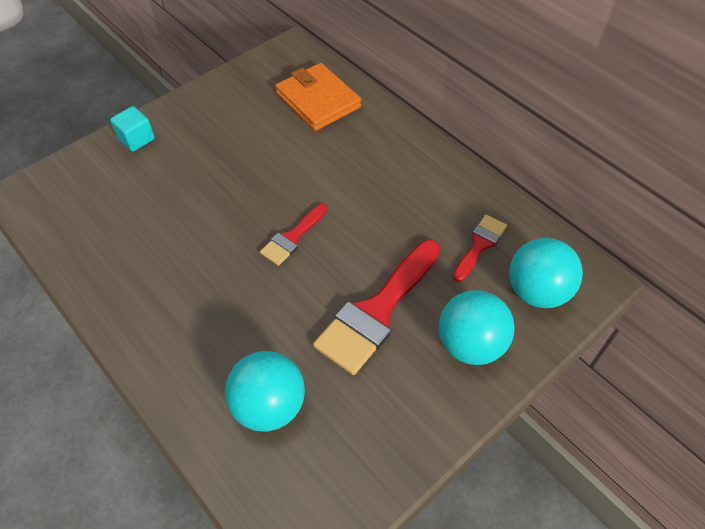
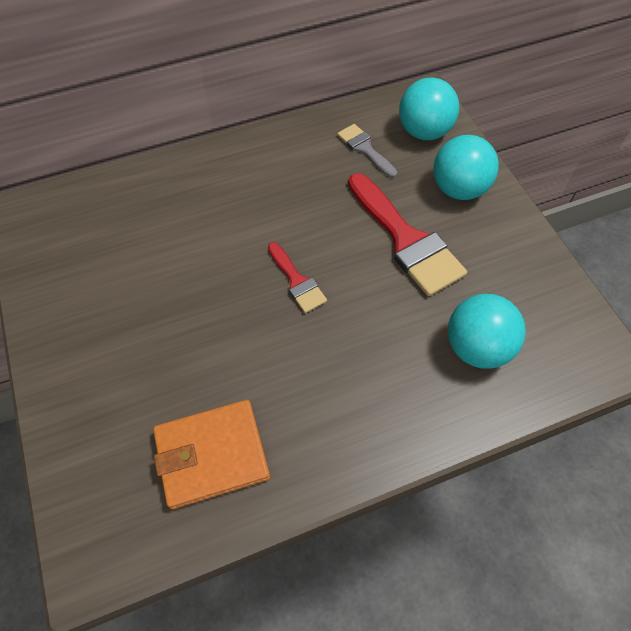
camera: 70 degrees left, 5 degrees up
turquoise cube [110,106,155,152] -> none
orange wallet [275,63,361,131] -> orange wallet moved to [153,400,270,509]
red brush [453,215,507,282] -> grey brush [337,124,397,178]

